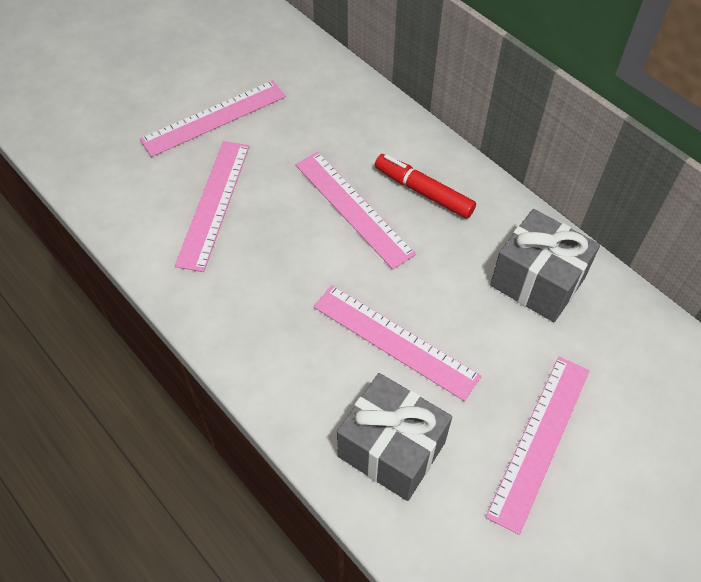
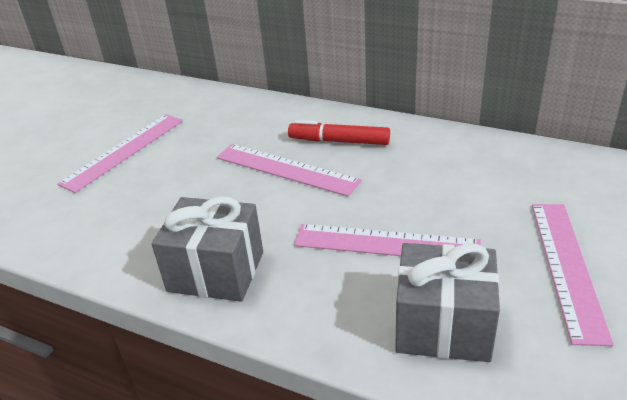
camera: 20 degrees left, 20 degrees down
pink ruler [175,141,250,272] -> none
grey gift [490,209,600,322] -> grey gift moved to [152,196,263,302]

